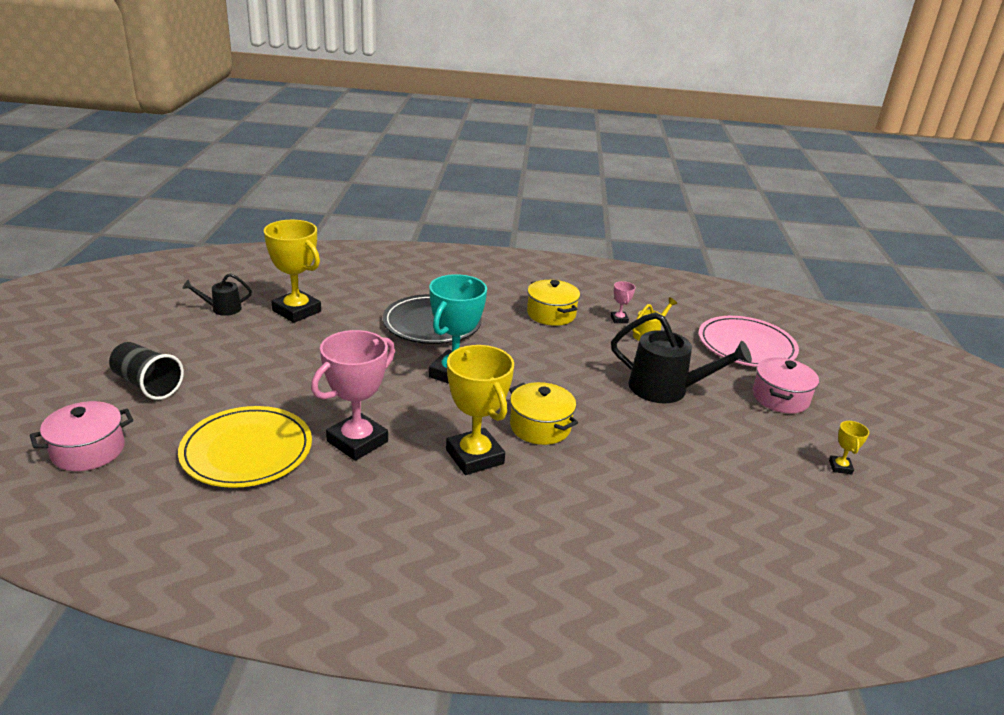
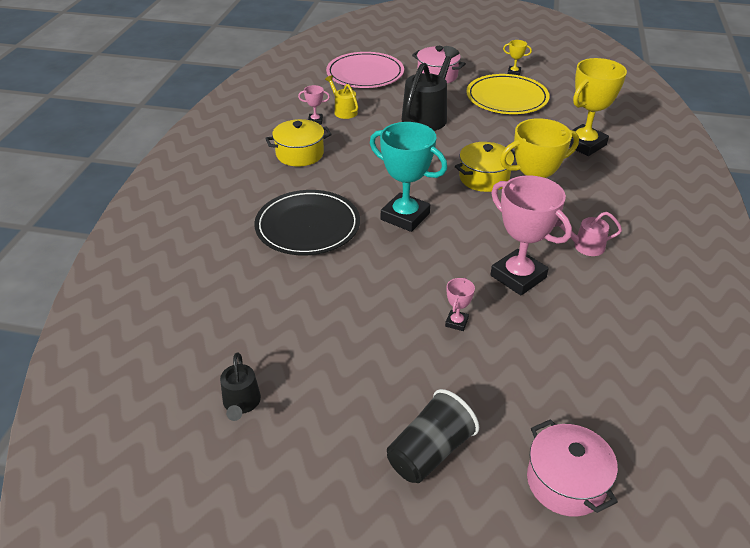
camera: 80 degrees left, 10 degrees up
yellow plate [178,406,312,488] -> yellow plate moved to [466,74,550,114]
yellow trophy [264,220,321,323] -> yellow trophy moved to [569,58,627,156]
none -> pink trophy [445,278,475,331]
none -> pink watering can [554,212,622,256]

